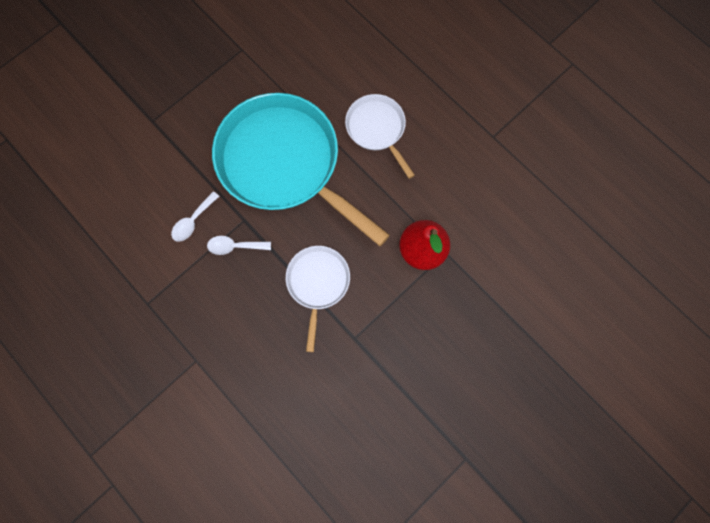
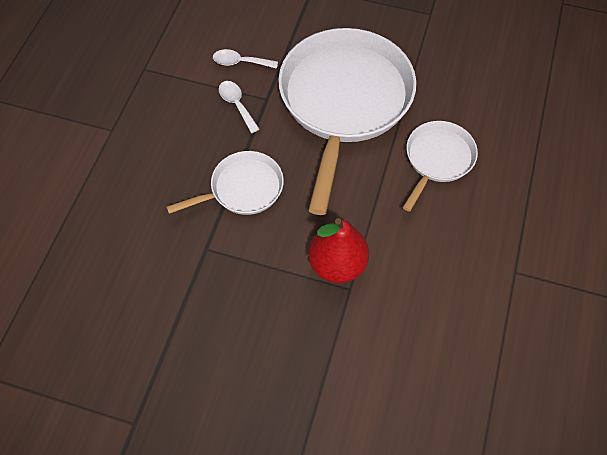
camera: 60 degrees right, 15 degrees down
turquoise pan [212,93,390,246] -> white pan [278,28,416,215]

